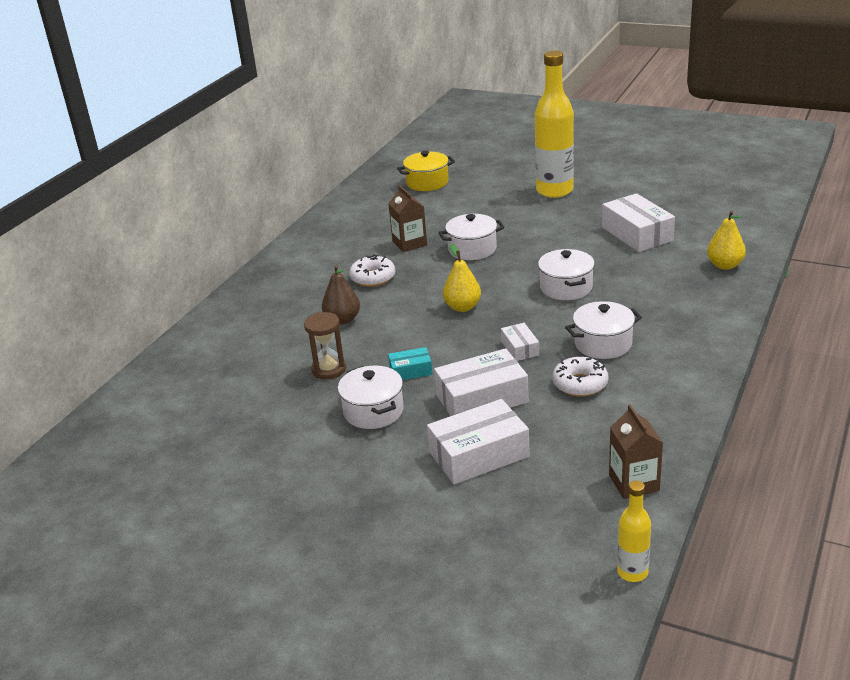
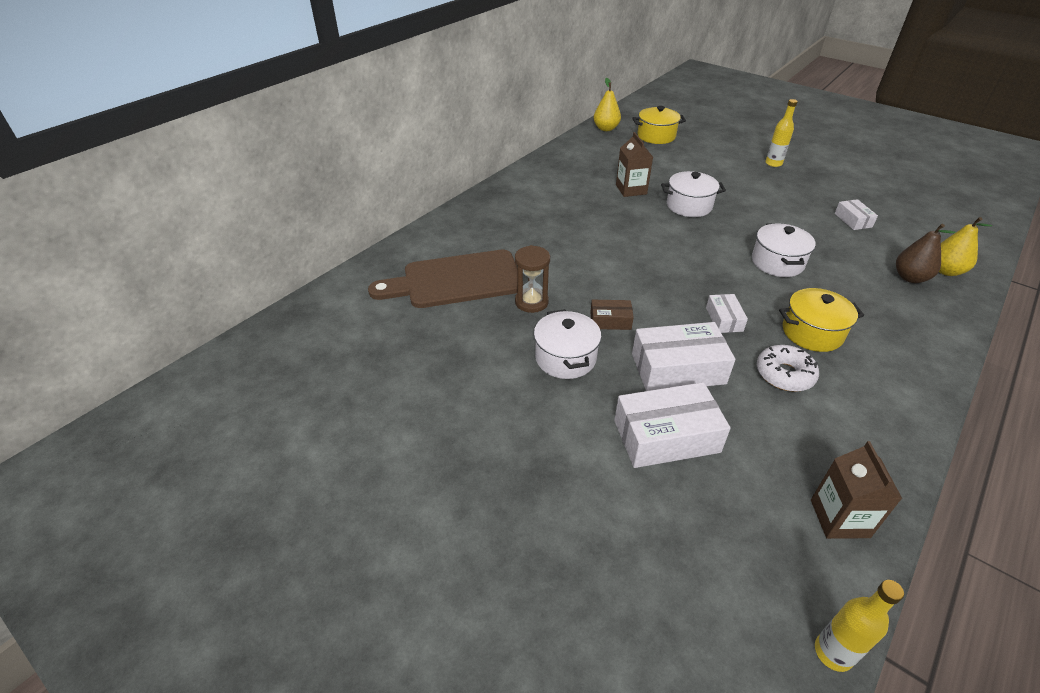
camera: 10 degrees right, 10 degrees up
brown pear [322,265,360,325] -> brown pear moved to [896,224,956,283]
white donut [349,254,395,287] -> none
turquoise box [388,347,433,380] -> brown box [590,300,634,330]
yellow pear [443,244,481,312] -> yellow pear moved to [594,78,621,131]
yellow bottle [535,51,574,198] -> yellow bottle [766,99,798,167], size x0.49
white pot [565,301,642,359] -> yellow pot [779,288,864,352]
white box [602,193,675,252] -> white box [835,199,878,230], size x0.52
none -> brown cutting board [368,250,517,308]

